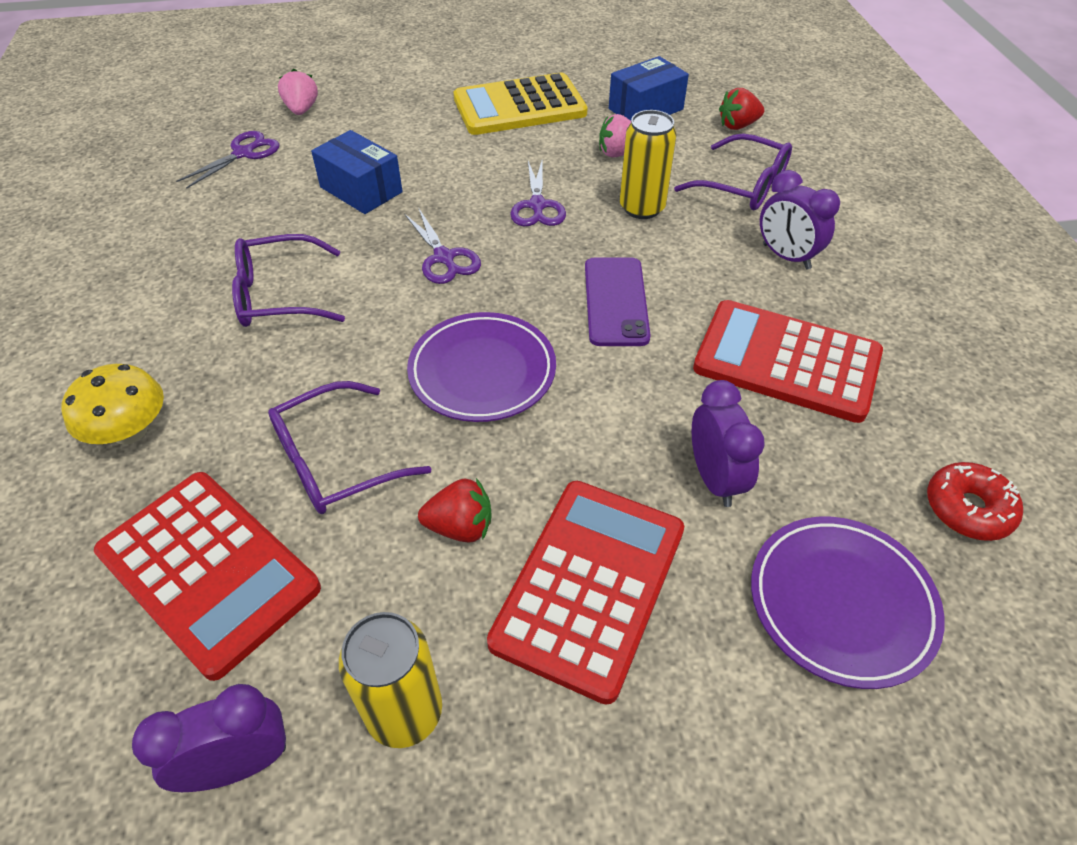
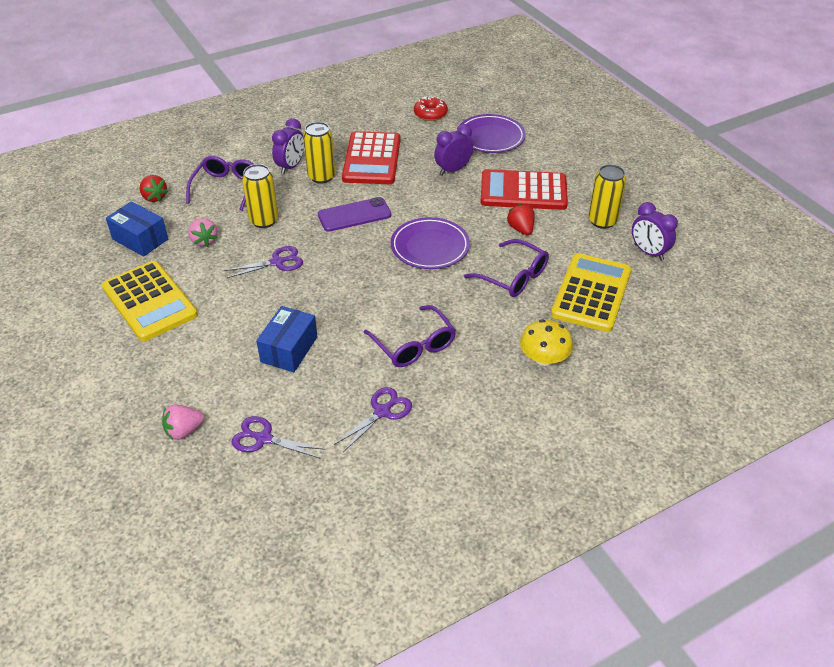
camera: 110 degrees left, 5 degrees down
red calculator [94,472,321,681] -> yellow calculator [551,253,631,332]
purple scissors [404,209,481,284] -> purple scissors moved to [334,387,412,452]
none -> yellow can [303,122,335,184]

